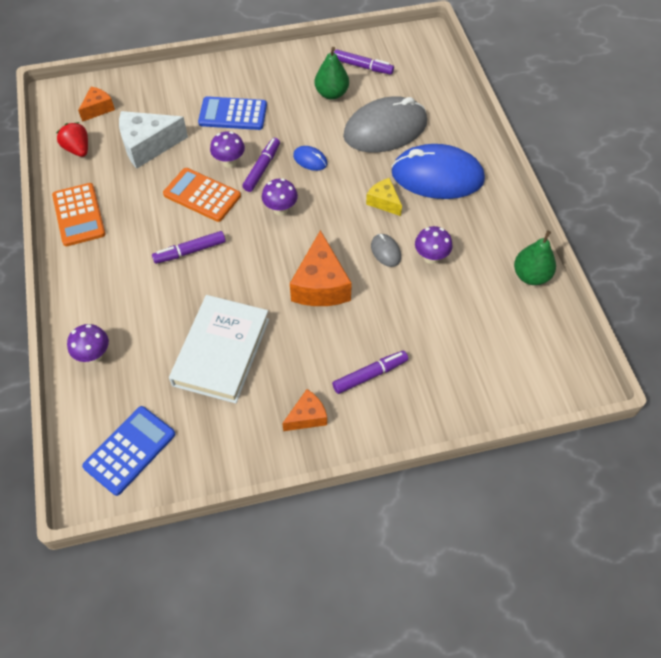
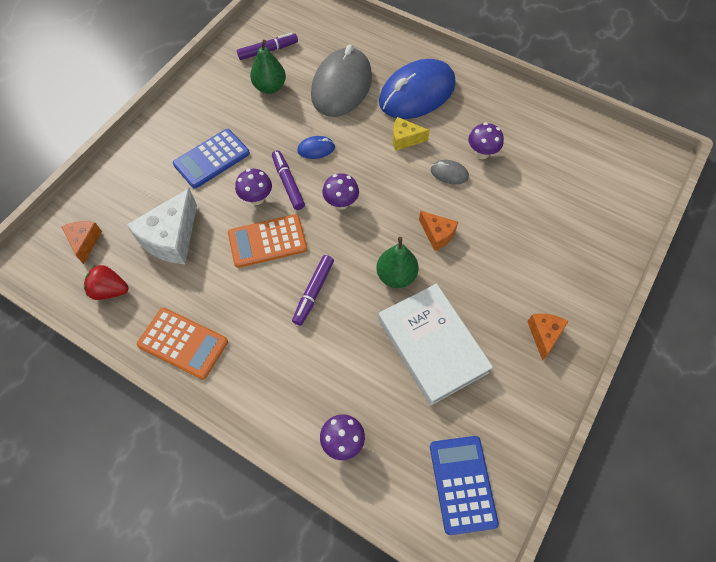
camera: 45 degrees left, 5 degrees up
orange cheese [290,230,352,306] -> orange cheese [419,211,458,251], size x0.56
purple marker [332,351,408,394] -> none
green pear [514,230,556,285] -> green pear moved to [377,237,419,288]

